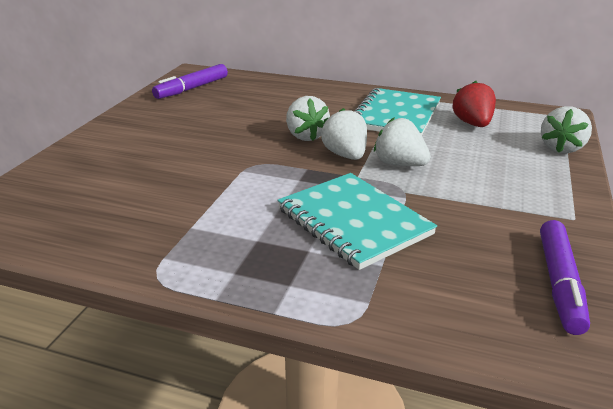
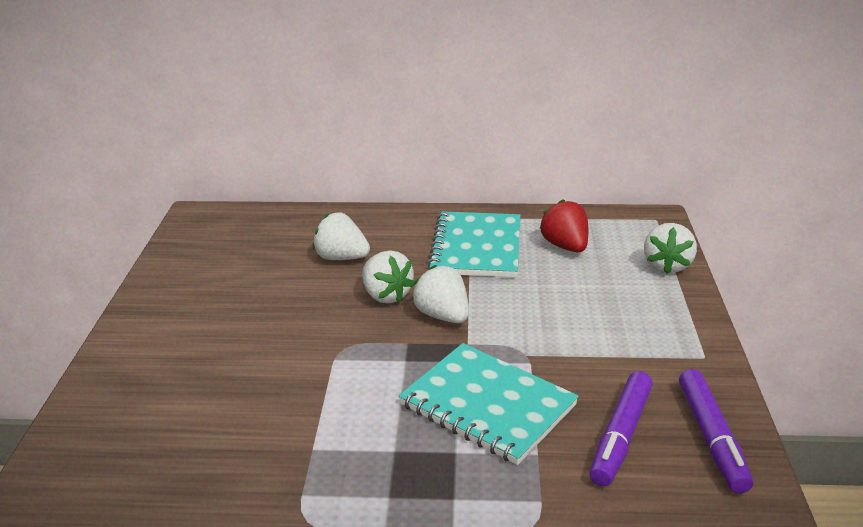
camera: 15 degrees left, 0 degrees up
purple marker [152,64,228,99] -> purple marker moved to [590,371,653,487]
white strawberry [374,117,431,166] -> white strawberry moved to [313,212,370,260]

